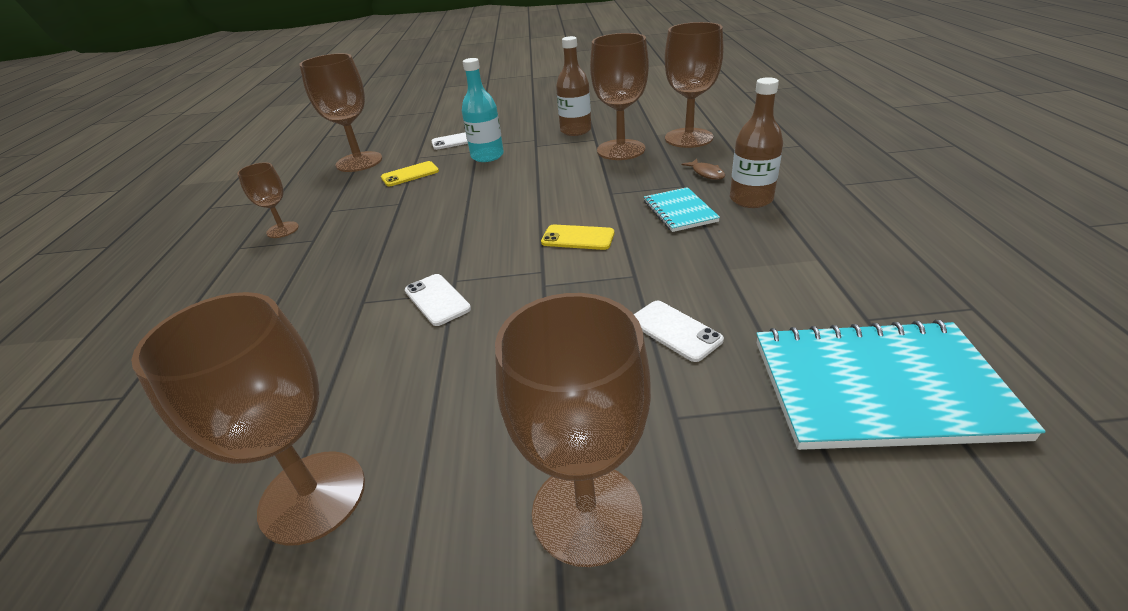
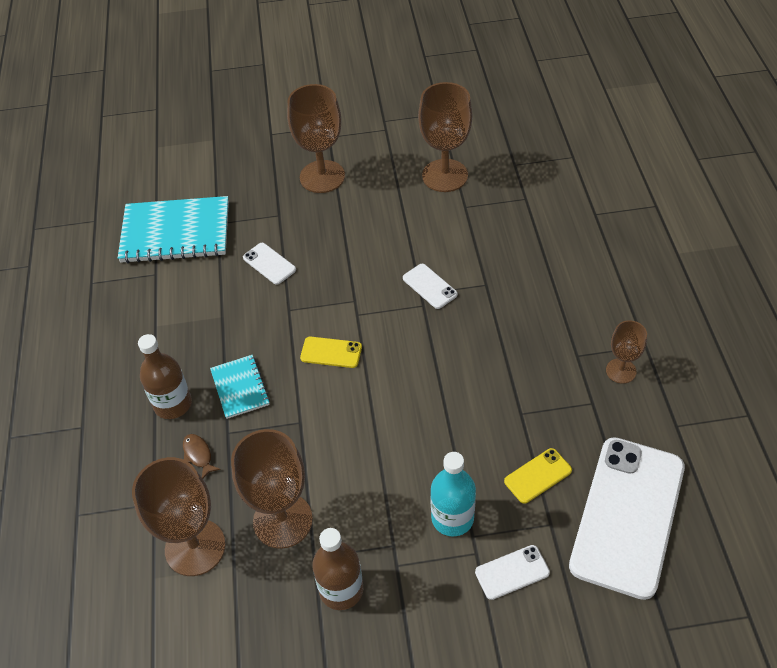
camera: 175 degrees right, 15 degrees up
brown goblet [299,53,382,172] -> white phone [569,437,685,600]

